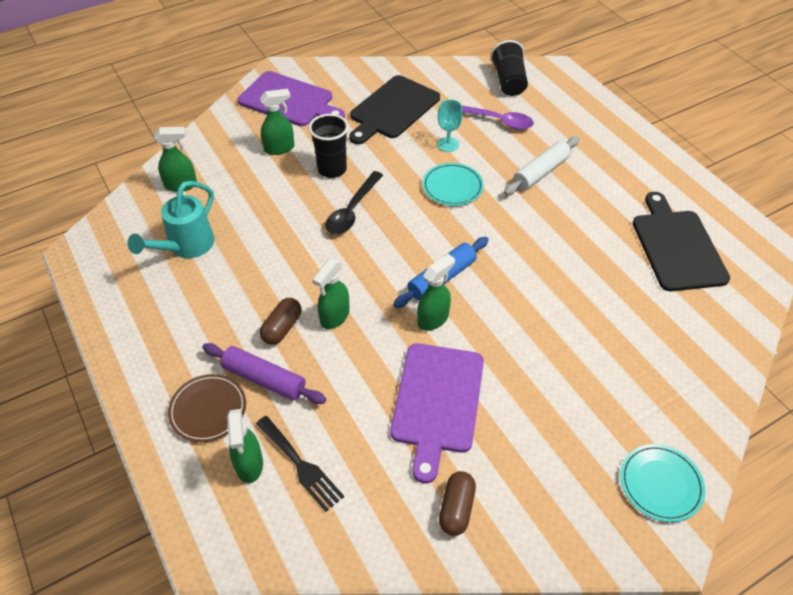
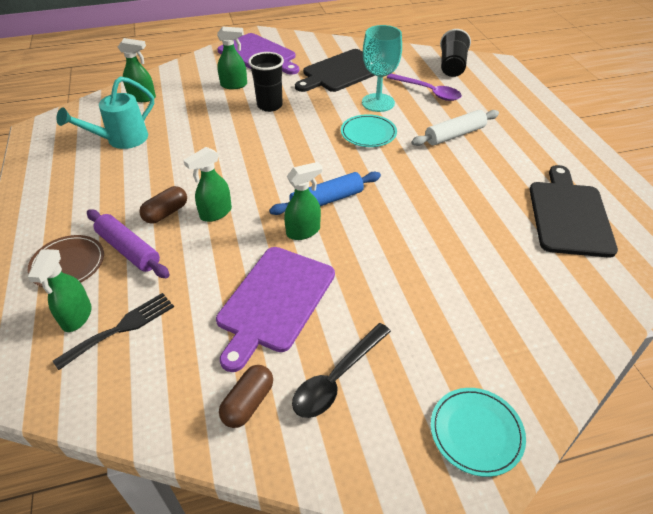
camera: 15 degrees right, 5 degrees down
black fork [256,416,344,512] -> black fork turned 105 degrees counterclockwise [53,293,174,370]
black spoon [325,171,383,235] -> black spoon moved to [292,323,391,418]
turquoise goblet [437,100,463,152] -> turquoise goblet [362,25,402,112], size x1.68

